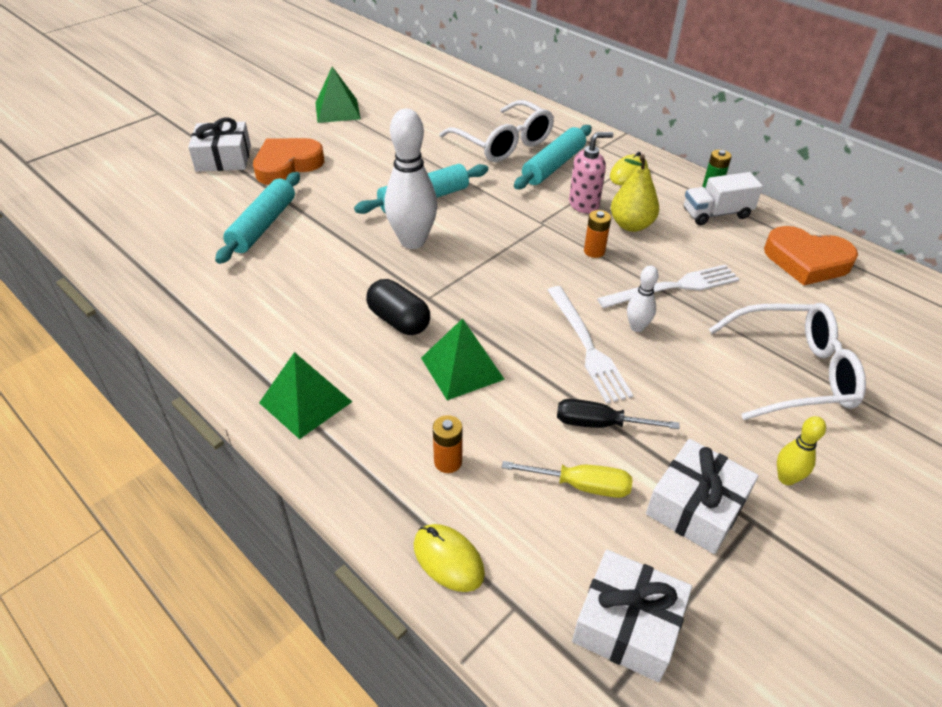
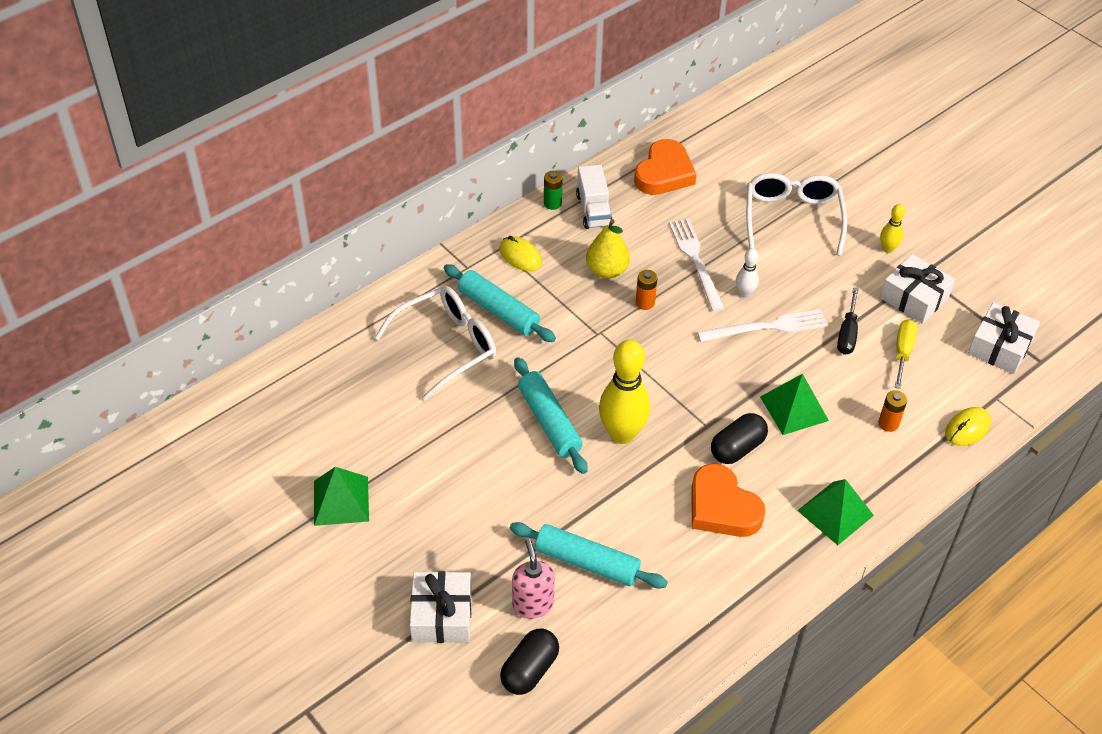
camera: 85 degrees left, 5 degrees up
orange heart [253,138,324,185] -> orange heart moved to [691,464,766,537]
white bowling pin [384,109,438,249] -> yellow bowling pin [599,340,650,444]
pink soap dispenser [569,132,613,214] -> pink soap dispenser moved to [512,539,555,619]
none -> black capsule [500,629,559,695]

